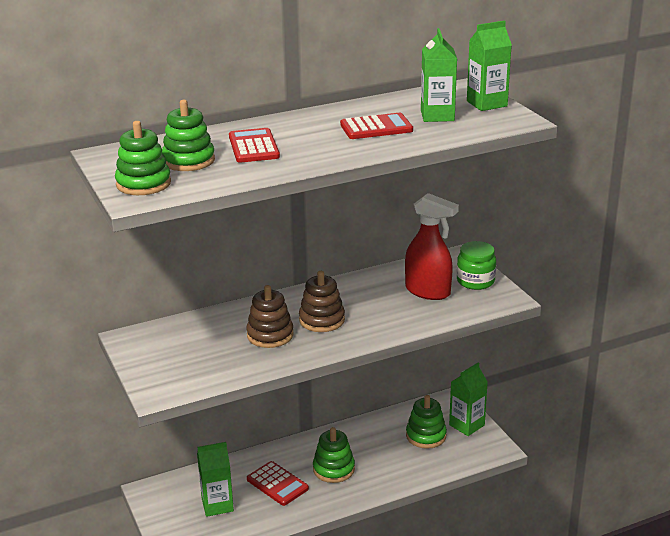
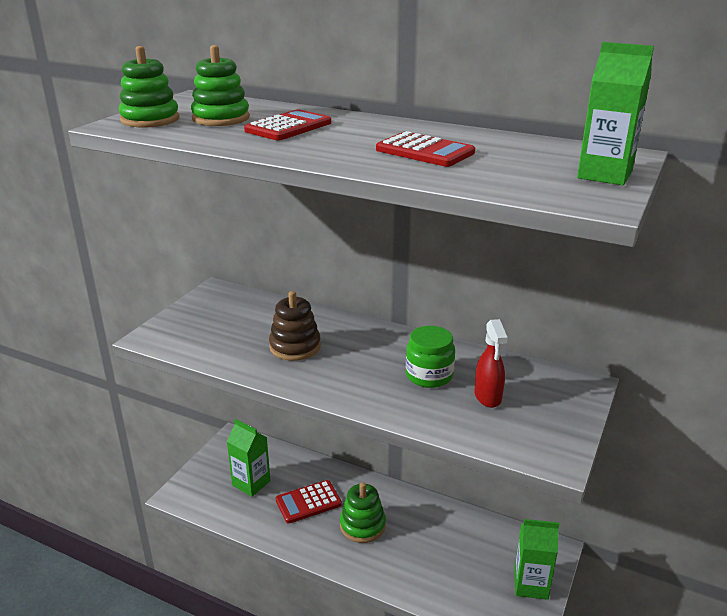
camera: 50 degrees right, 0 degrees up
red calculator [247,461,309,506] -> red calculator turned 60 degrees clockwise [276,480,342,523]
brown stacking toy [299,271,345,332] -> none
red spray bottle [405,193,459,300] -> red spray bottle [475,319,508,408], size x0.64
green stacking toy [406,395,447,449] -> none
green carton [421,28,457,122] -> none
green jar [457,241,496,290] -> green jar moved to [406,326,455,388]

